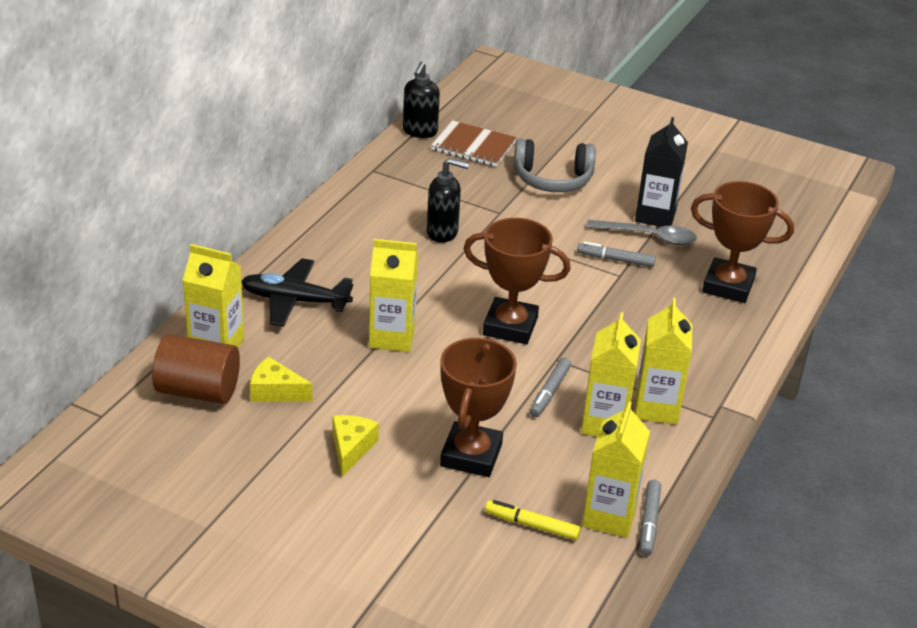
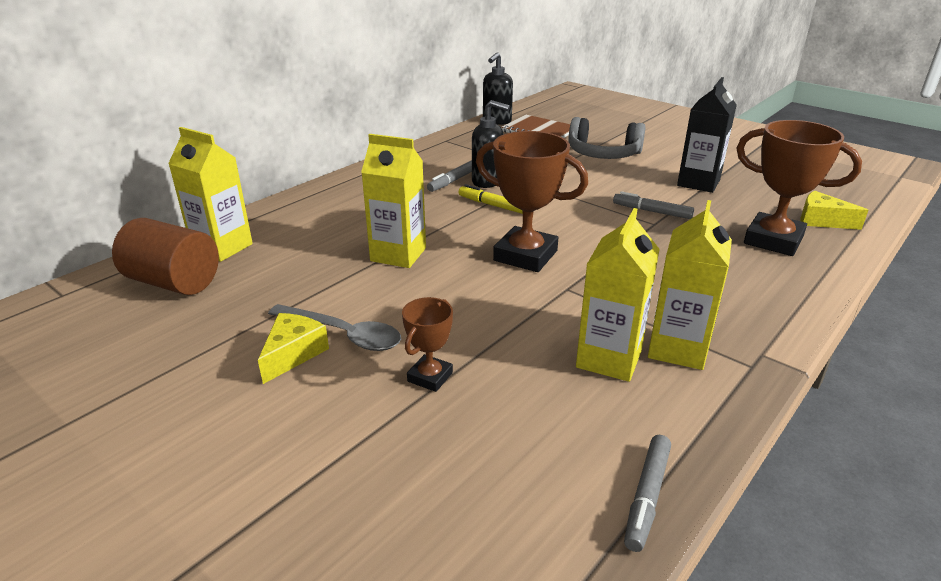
camera: 15 degrees right, 5 degrees down
black plane [241,258,353,327] -> none
yellow cheese [250,357,312,402] -> yellow cheese moved to [801,191,869,230]
brown trophy [440,338,517,477] -> brown trophy [402,297,453,392], size x0.53
yellow marker [485,500,581,540] -> yellow marker moved to [459,184,523,214]
grey marker [530,358,571,417] -> grey marker moved to [427,160,472,192]
yellow carton [582,402,650,538] -> none
grey spoon [586,220,697,245] -> grey spoon moved to [268,304,401,351]

